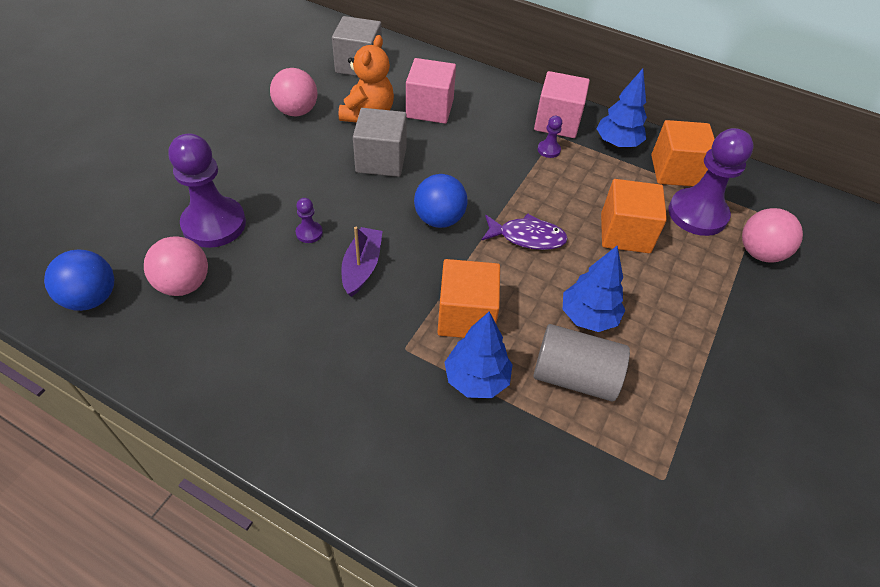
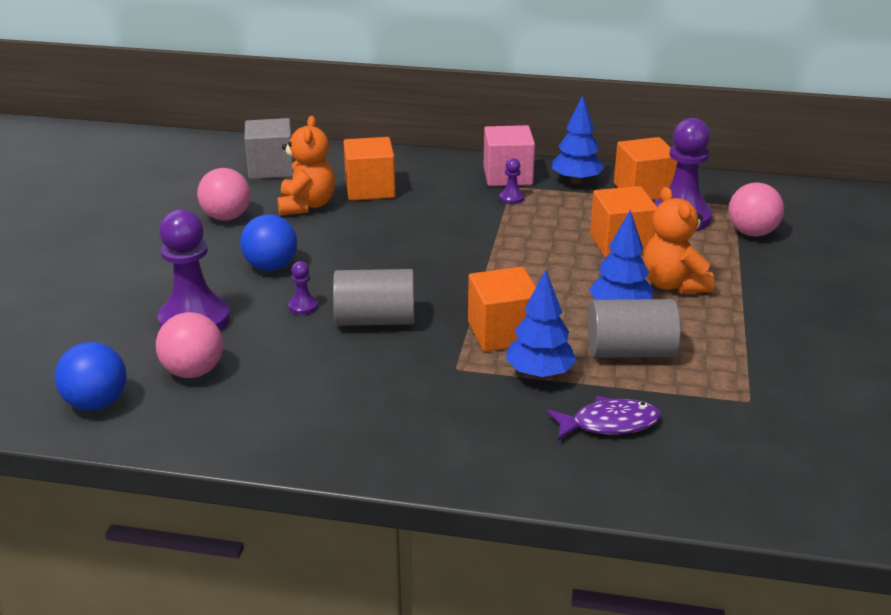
camera: 15 degrees left, 20 degrees down
purple boat [341,227,383,297] -> grey cylinder [333,269,415,326]
grey cube [353,108,407,177] -> none
pink cube [406,58,456,124] -> orange cube [344,137,395,201]
blue ball [414,174,467,228] -> blue ball moved to [240,214,297,271]
purple fish [481,213,568,250] -> purple fish moved to [547,396,661,440]
none -> orange teddy bear [643,187,715,294]

